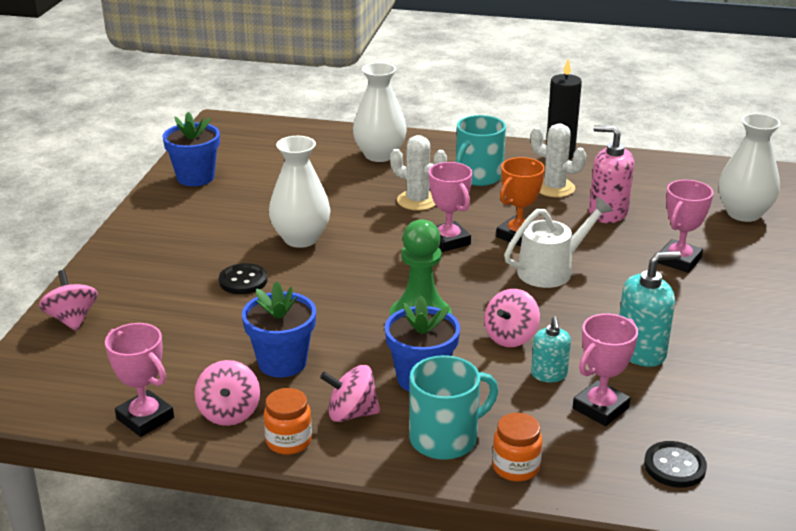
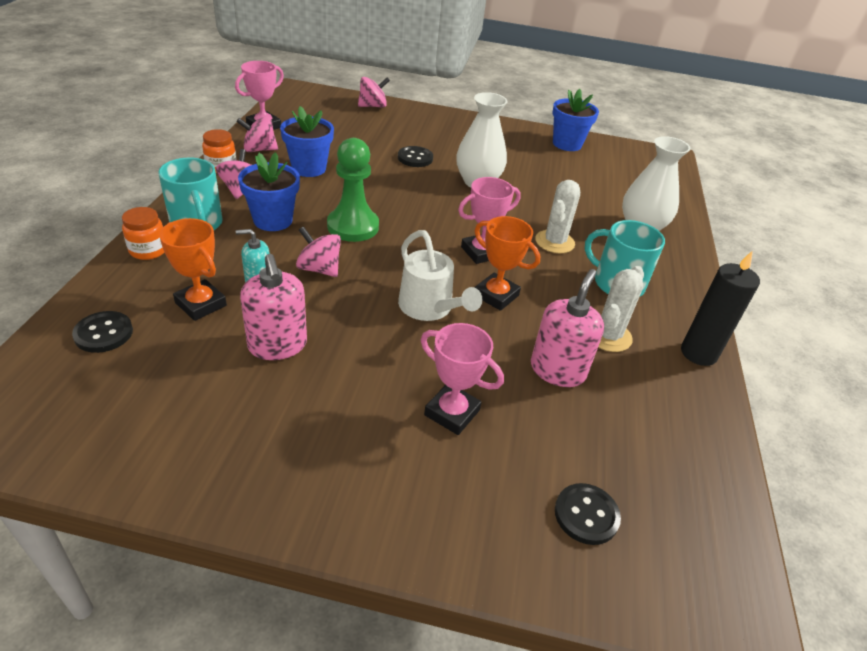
camera: 85 degrees right, 10 degrees up
pink trophy [573,314,638,426] -> orange trophy [159,218,227,321]
turquoise soap dispenser [619,251,681,367] -> pink soap dispenser [240,254,307,360]
white vase [718,113,781,222] -> black button [555,483,621,545]

